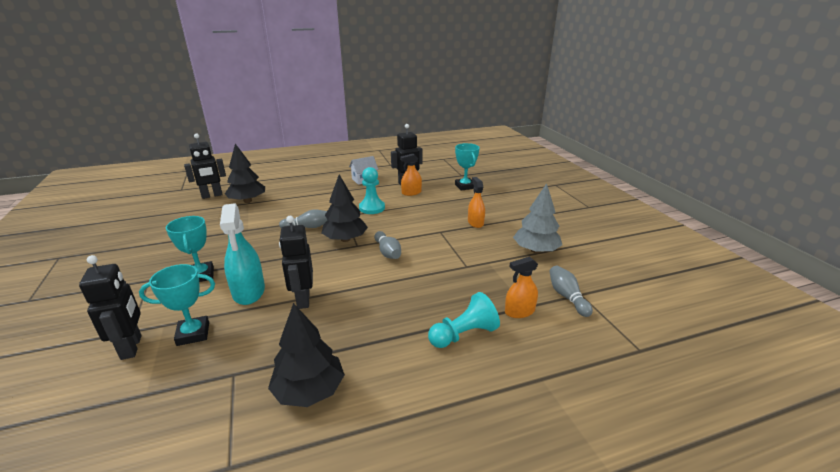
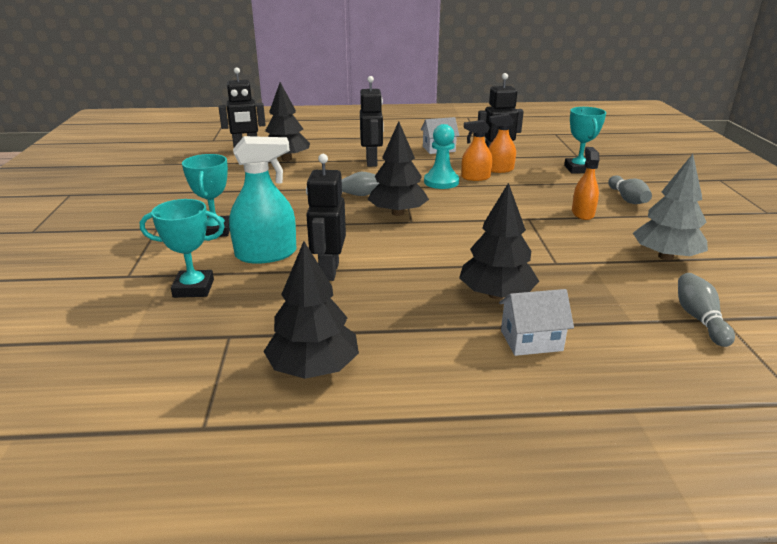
camera: 15 degrees right, 0 degrees up
black robot [79,255,142,360] -> black robot moved to [360,76,383,167]
turquoise spray bottle [220,203,265,305] -> turquoise spray bottle turned 105 degrees counterclockwise [229,136,296,264]
grey bowling pin [374,231,401,259] -> grey bowling pin moved to [608,175,652,204]
turquoise pawn [428,292,500,348] -> white house [499,289,574,356]
orange spray bottle [505,257,538,318] -> orange spray bottle moved to [461,120,492,181]
none -> black tree [459,183,539,299]

